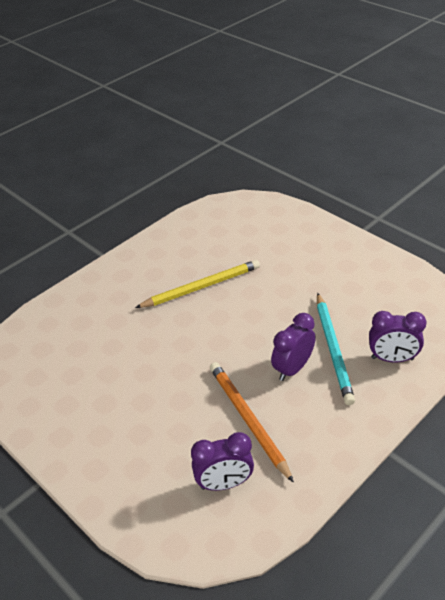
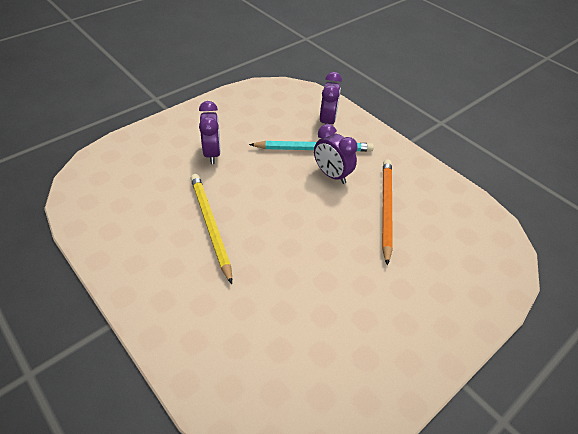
camera: 90 degrees left, 5 degrees up
purple clock [191,432,254,491] -> purple clock moved to [199,101,221,164]
orange pencil [210,362,294,483] -> orange pencil turned 120 degrees clockwise [382,159,393,266]

